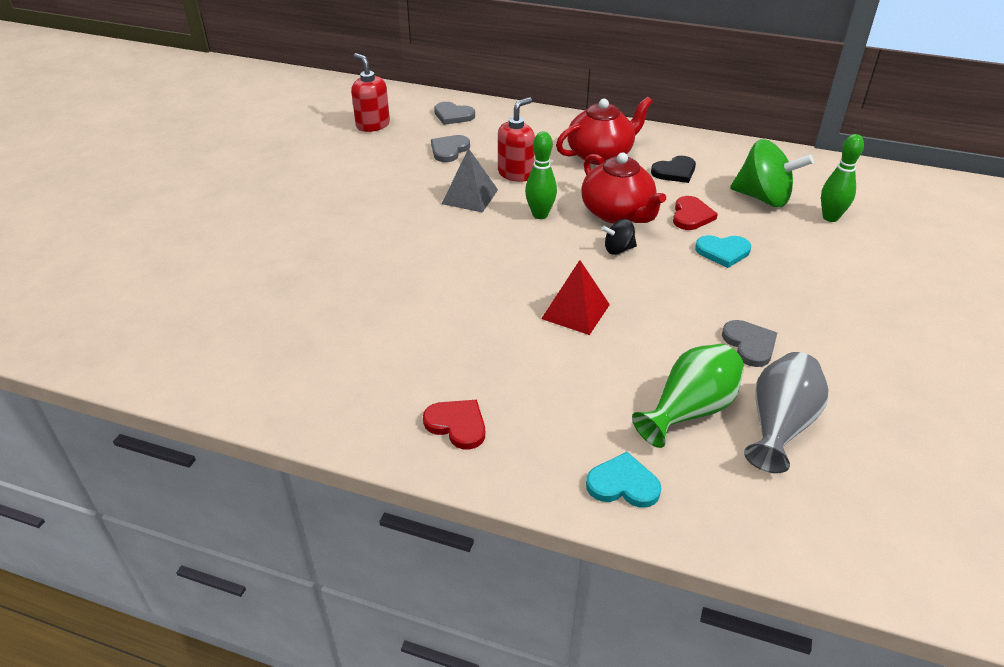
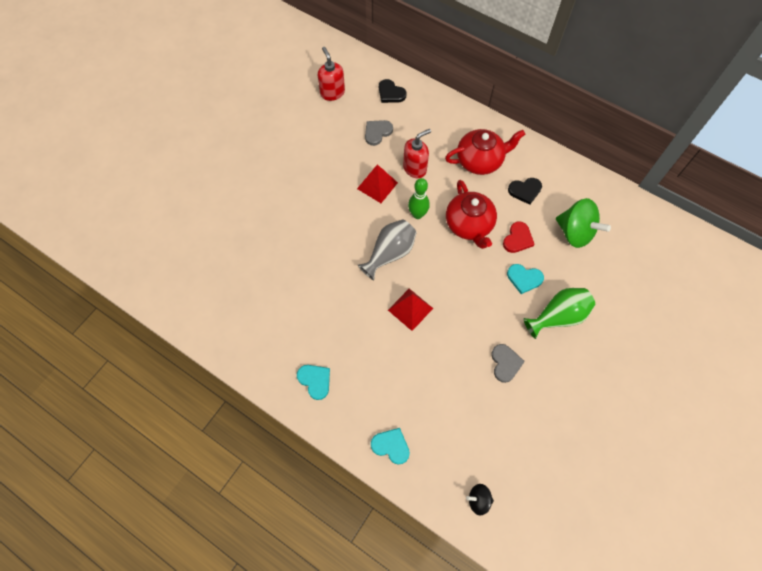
camera: 15 degrees right, 25 degrees up
red heart [423,400,485,449] -> turquoise heart [297,365,330,400]
grey heart [434,102,475,125] -> black heart [379,79,407,103]
grey pyramid [442,148,498,213] -> red pyramid [357,164,398,203]
black spinning top [601,219,637,255] -> black spinning top moved to [466,484,494,516]
green vase [632,344,744,448] -> green vase moved to [524,288,595,339]
grey vase [744,352,829,473] -> grey vase moved to [358,219,417,280]
green bowling pin [821,134,864,222] -> none

